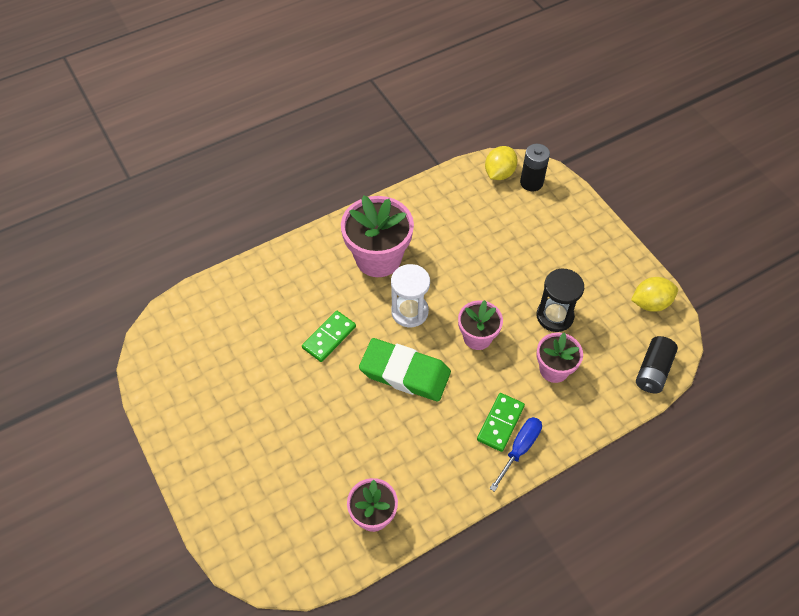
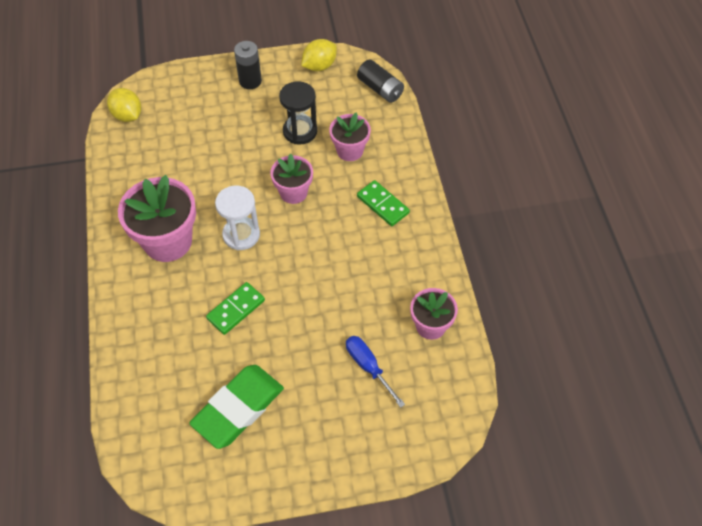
camera: 70 degrees left, 0 degrees up
green domino [302,311,356,362] -> green domino turned 75 degrees clockwise [206,282,265,335]
green eraser [359,338,451,401] -> green eraser moved to [189,365,284,449]
blue screwdriver [490,417,542,492] -> blue screwdriver moved to [346,336,405,408]
black battery [520,144,550,191] -> black battery moved to [234,41,262,89]
yellow lemon [631,277,678,312] -> yellow lemon turned 45 degrees clockwise [301,39,337,71]

